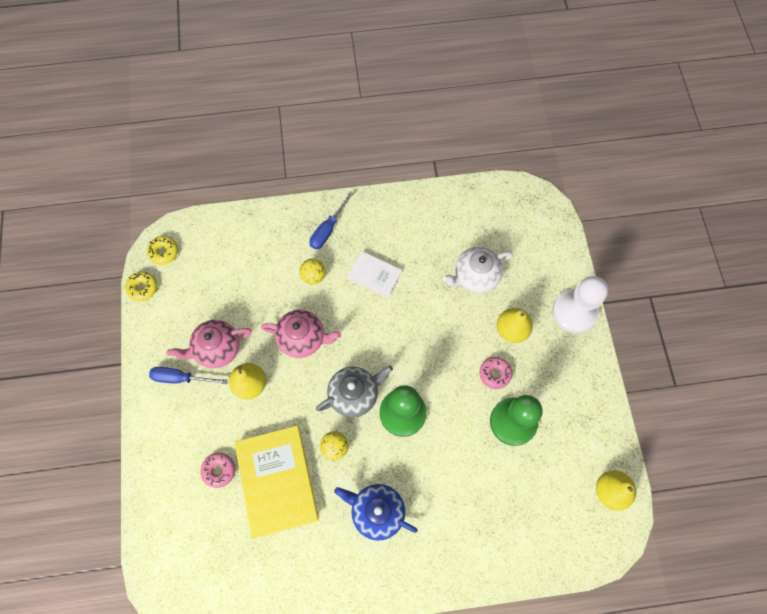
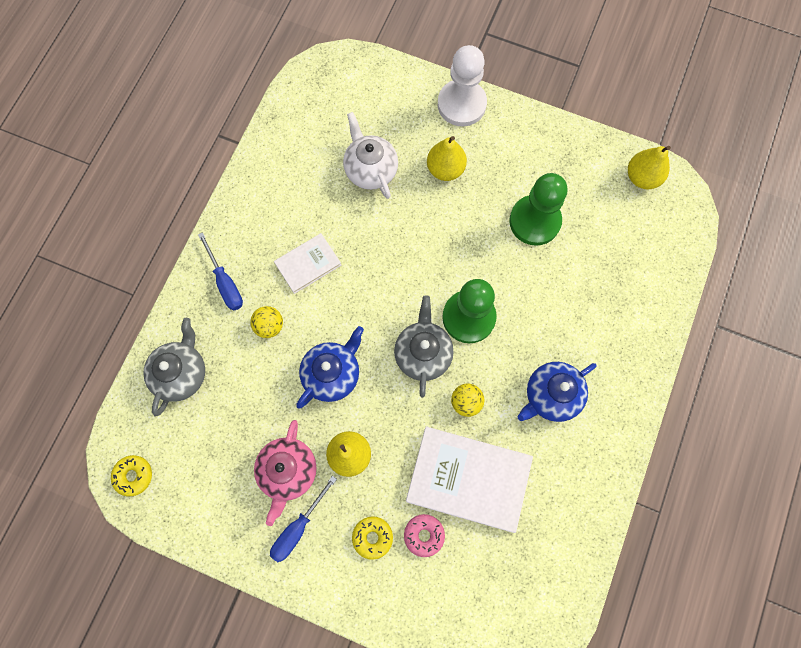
camera: 60 degrees left, 5 degrees up
yellow donut [125,272,157,301] -> yellow donut moved to [352,516,393,560]
yellow book [234,426,319,538] -> white book [406,426,533,533]
pink teapot [261,310,341,358] -> blue teapot [296,326,364,409]
white teapot [443,247,513,293] -> white teapot turned 150 degrees clockwise [343,112,398,199]
pink donut [479,357,512,389] -> none
none -> grey teapot [143,318,205,417]

